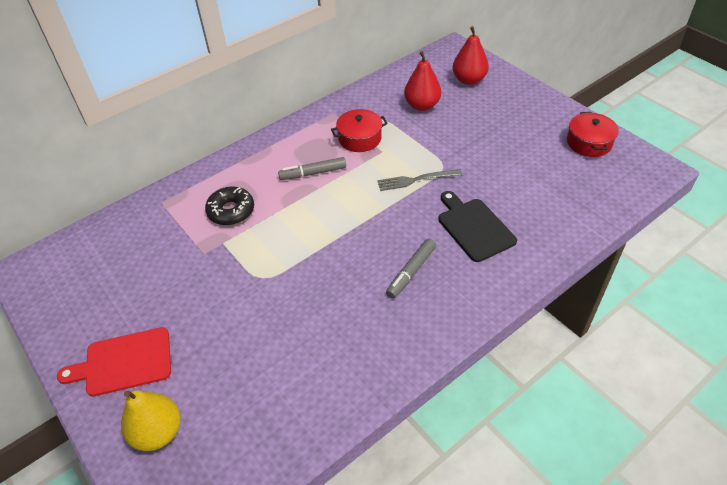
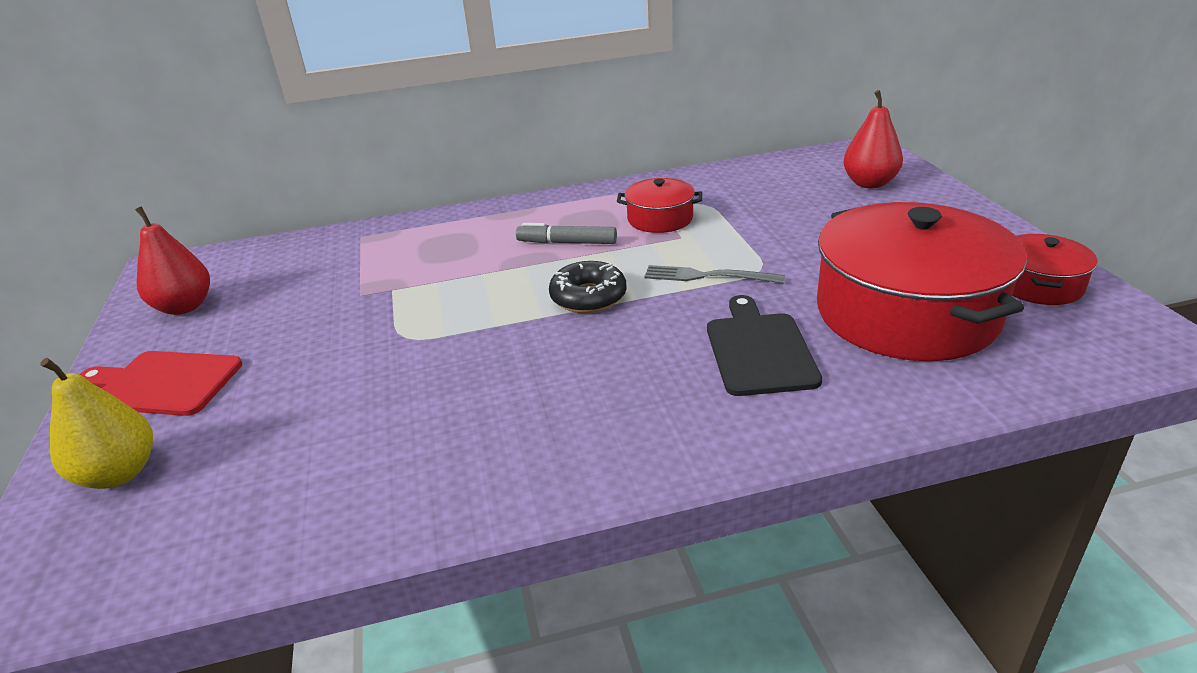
camera: 25 degrees right, 15 degrees down
black donut [205,187,254,225] -> black donut moved to [549,261,626,313]
grey marker [386,239,436,299] -> none
red pear [404,51,441,111] -> red pear moved to [135,206,210,315]
none -> red pot [817,202,1027,361]

